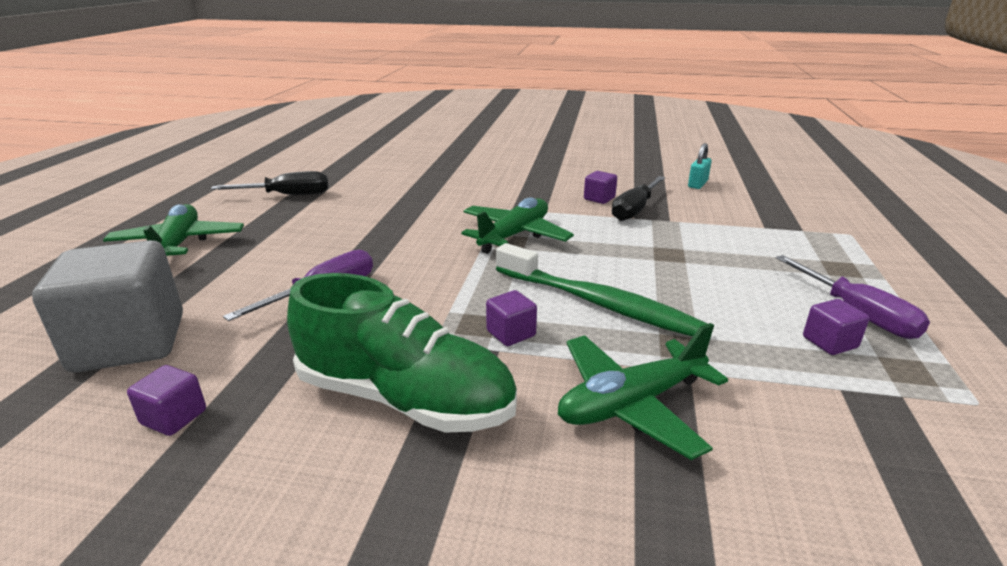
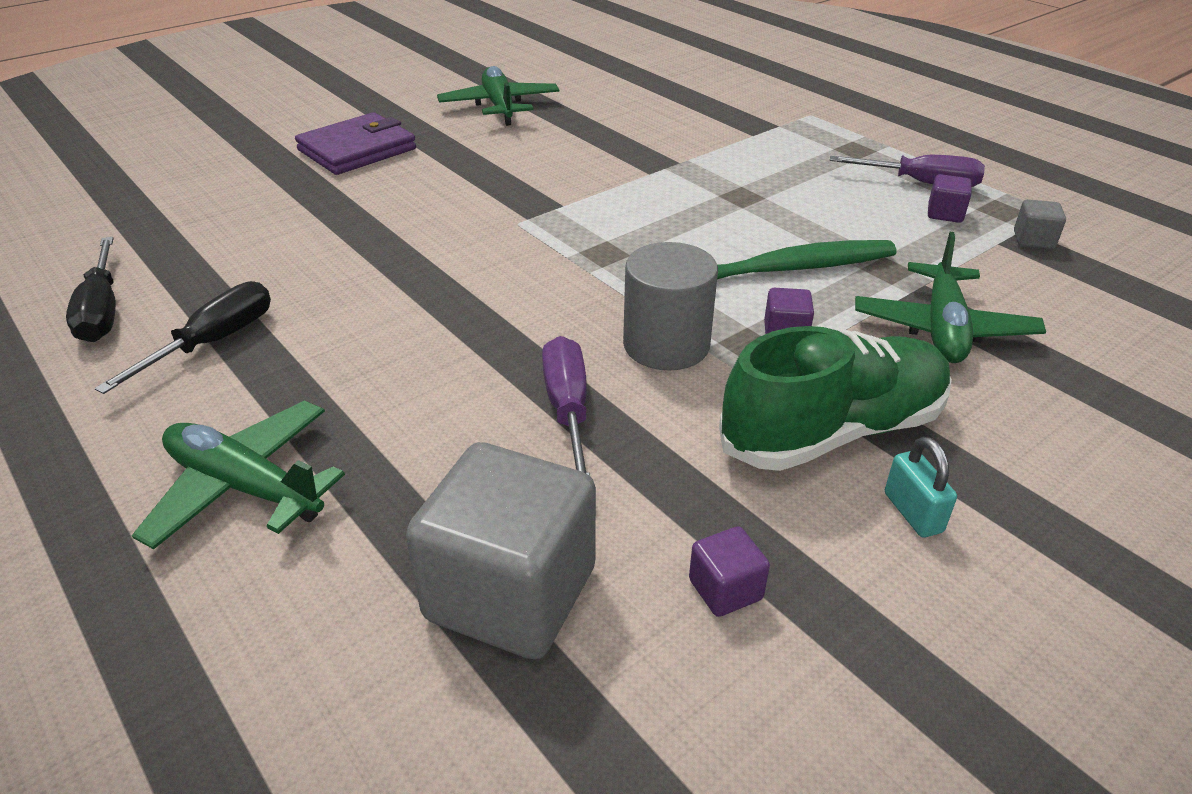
camera: 50 degrees left, 10 degrees up
green plane [461,197,574,254] -> green plane moved to [437,66,560,126]
purple cube [584,171,617,204] -> none
black screwdriver [612,176,665,221] -> black screwdriver moved to [66,237,116,342]
turquoise padlock [688,143,712,189] -> turquoise padlock moved to [885,437,957,538]
none -> purple wallet [295,112,416,175]
none -> grey cylinder [623,242,718,370]
none -> grey cube [1014,199,1066,249]

